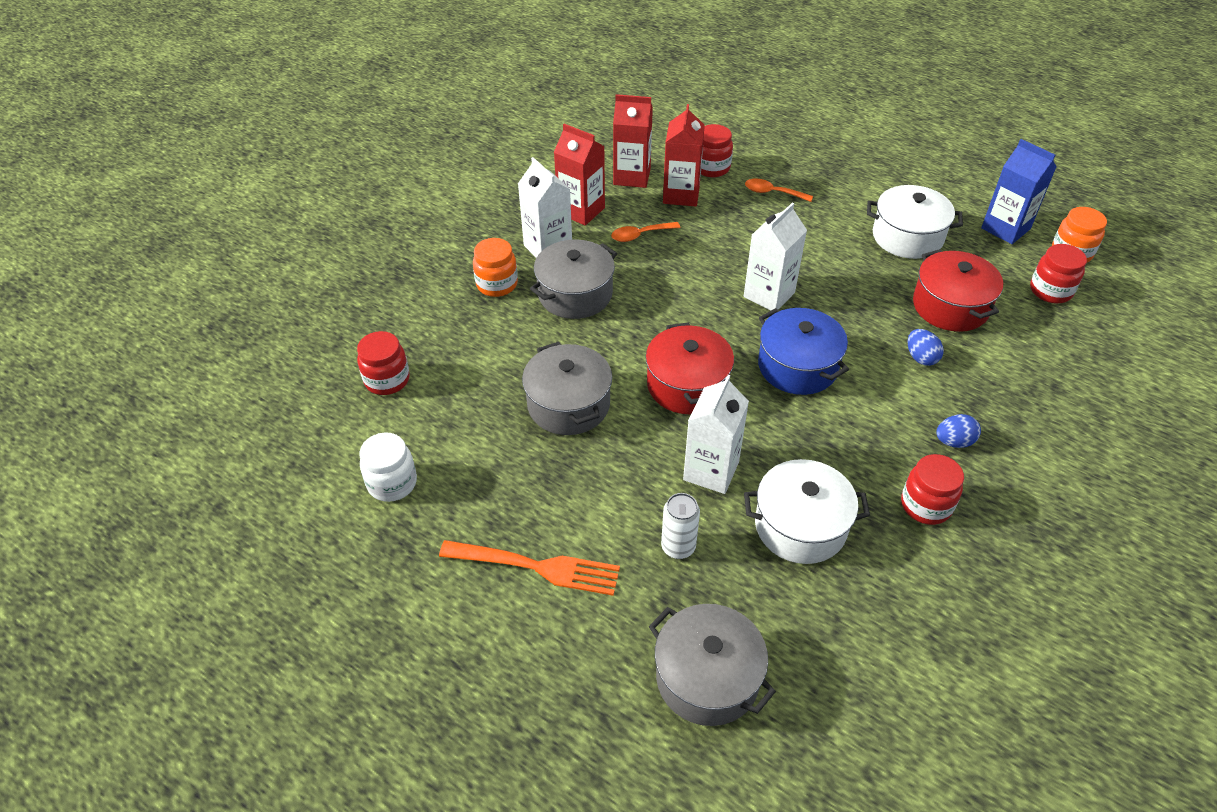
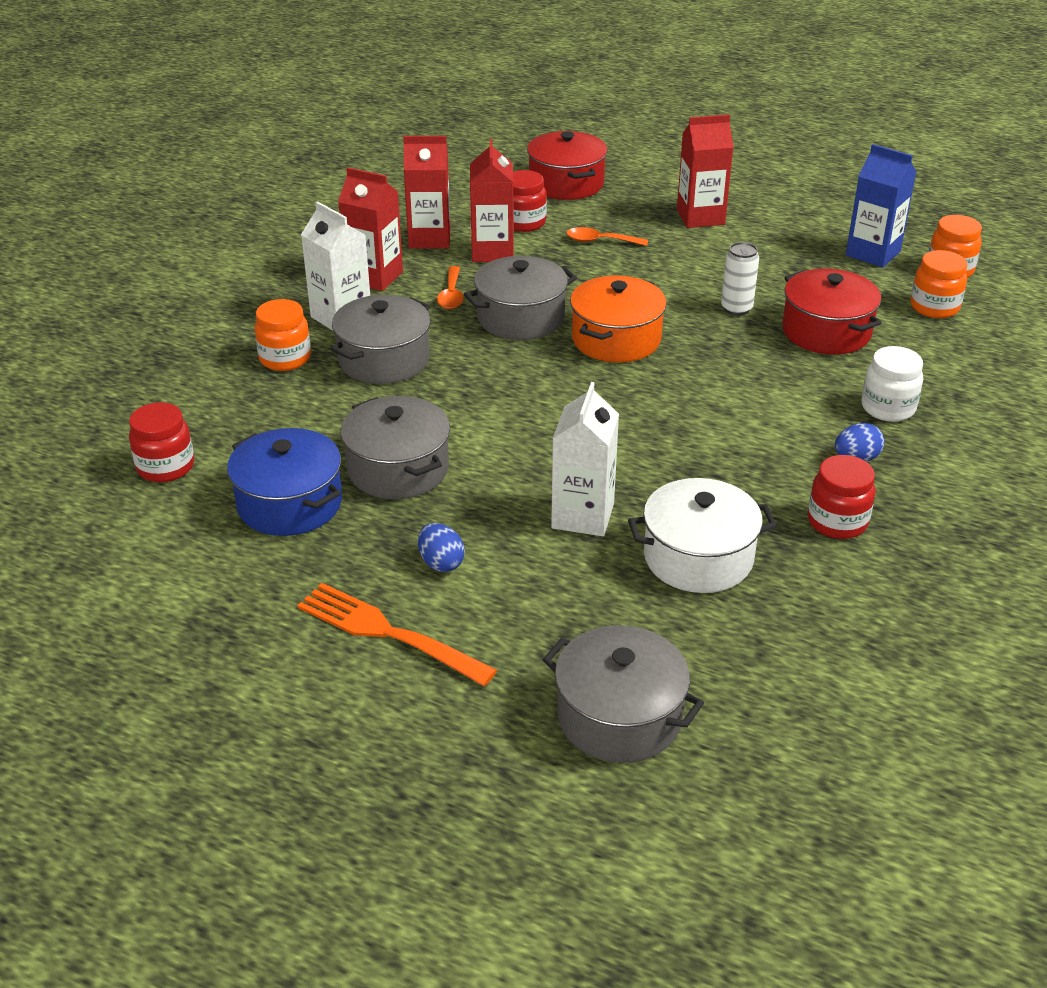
camera: 10 degrees left, 10 degrees down
white jar [359,433,417,502] -> white jar moved to [861,346,923,422]
orange fork [439,540,620,596] -> orange fork turned 150 degrees counterclockwise [297,583,497,686]
orange spoon [611,222,680,242] -> orange spoon turned 60 degrees counterclockwise [437,266,464,309]
red pot [645,322,734,414] -> red pot moved to [527,131,608,200]
white can [661,493,700,559] -> white can moved to [721,242,759,316]
white carton [744,202,807,310] -> orange pot [570,276,667,362]
blue pot [758,308,849,395] -> blue pot moved to [227,428,342,536]
white pot [867,185,963,259] -> none
blue egg [908,329,944,366] -> blue egg moved to [418,523,465,572]
red jar [1030,244,1087,303] -> orange jar [911,250,967,318]
none -> grey pot [464,256,577,340]
none -> red carton [677,114,733,228]

